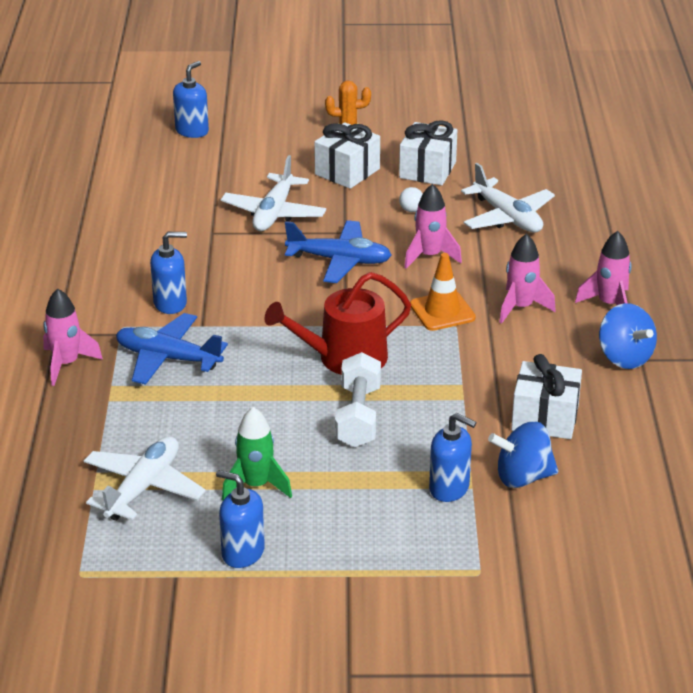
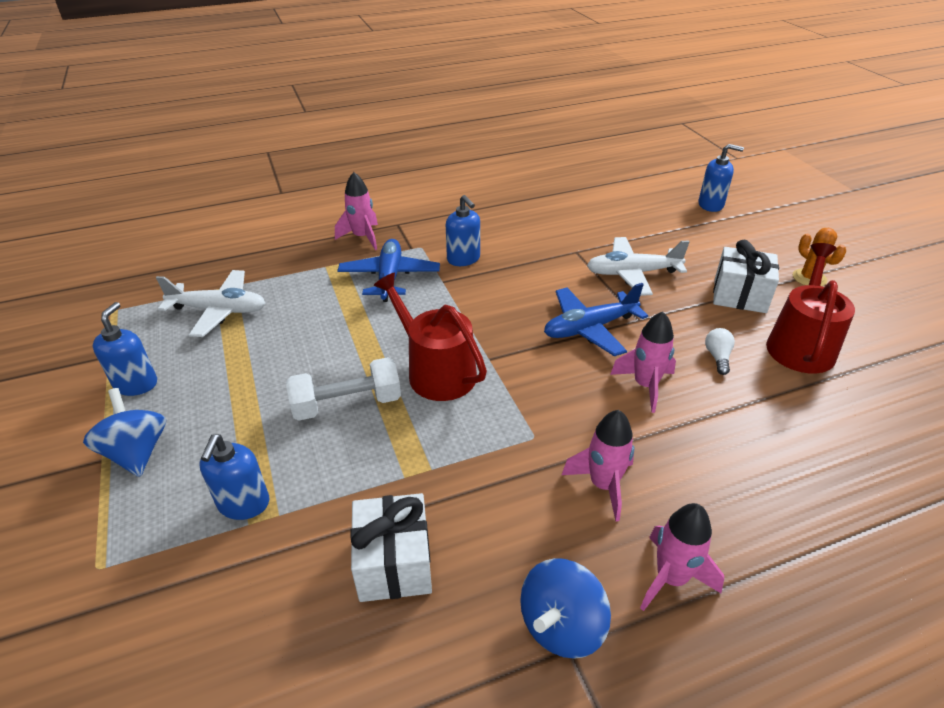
camera: 70 degrees right, 5 degrees up
green rocket [222,407,292,501] -> none
blue plane [285,220,392,283] -> blue plane turned 75 degrees clockwise [544,283,648,356]
white gift [399,120,457,186] -> red watering can [766,243,855,373]
orange traffic cone [410,253,476,331] -> none
white plane [461,163,555,233] -> none
blue spinning top [488,422,558,488] -> blue spinning top moved to [83,388,166,477]

